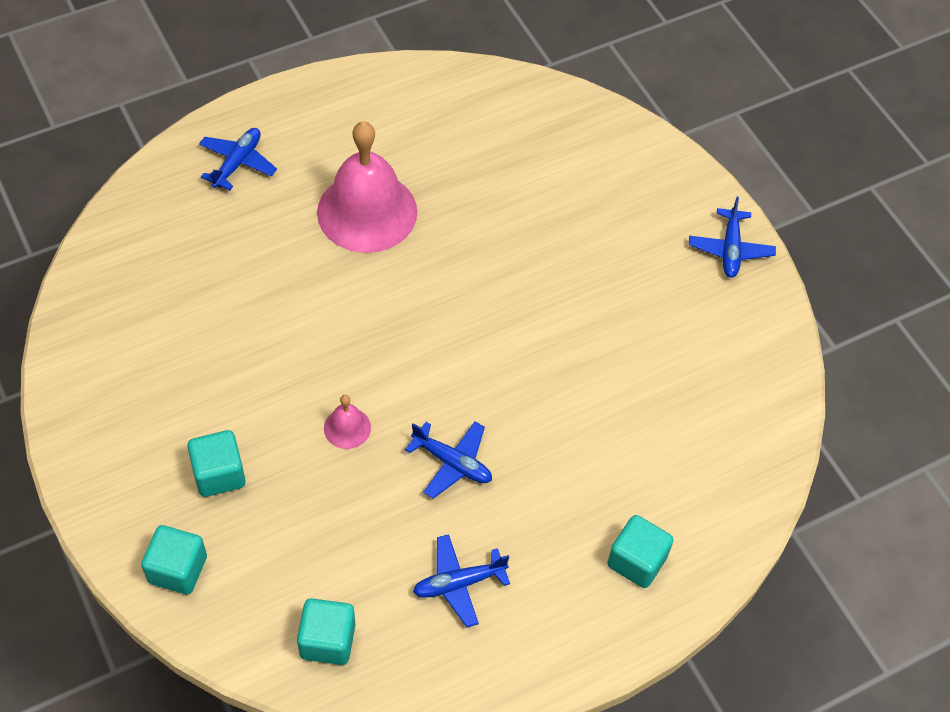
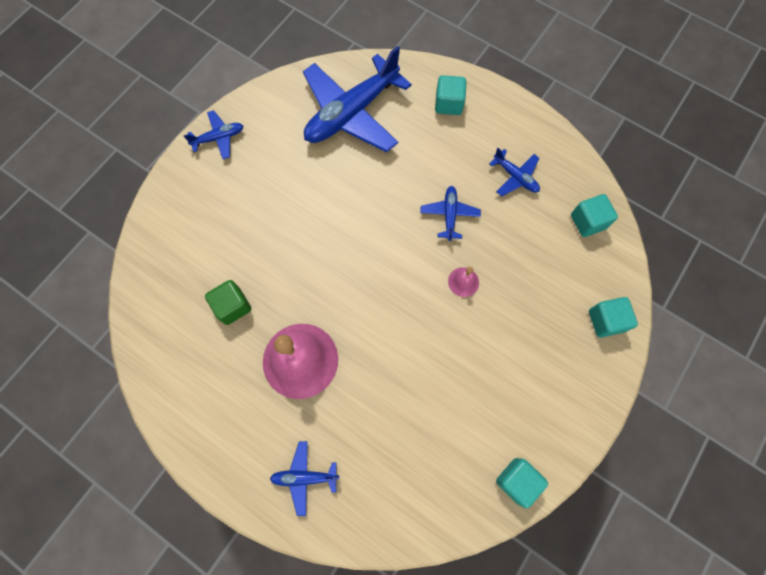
camera: 115 degrees left, 15 degrees up
turquoise cube [187,430,246,497] -> turquoise cube moved to [496,458,548,508]
none -> green cube [205,280,251,325]
none -> blue plane [303,46,412,153]

